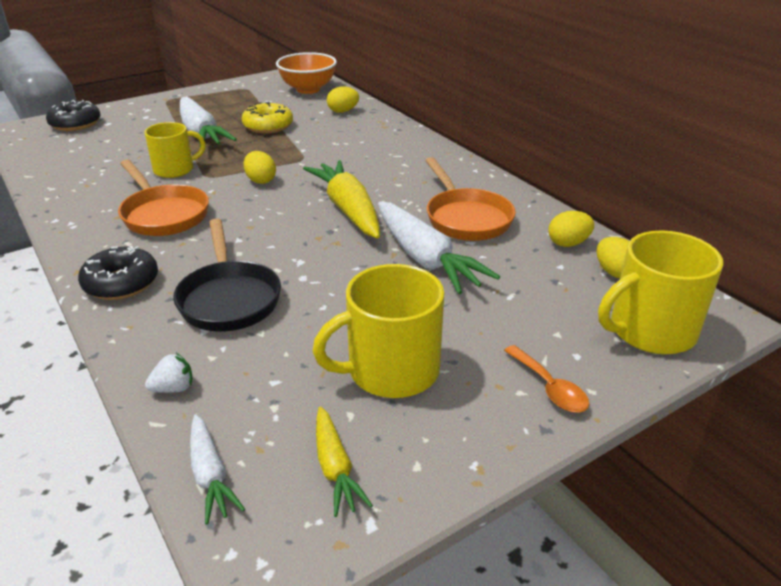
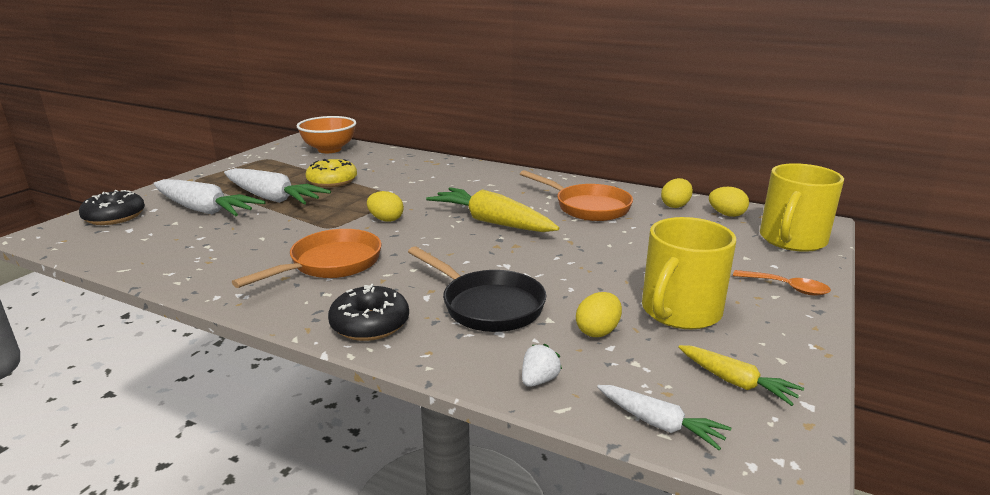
camera: 30 degrees left, 10 degrees down
orange pan [118,159,209,236] -> orange pan turned 75 degrees counterclockwise [232,229,382,288]
yellow mug [144,122,206,178] -> none
yellow egg [327,86,359,113] -> yellow egg moved to [576,292,622,337]
white carrot [378,202,500,294] -> white carrot moved to [153,179,266,216]

